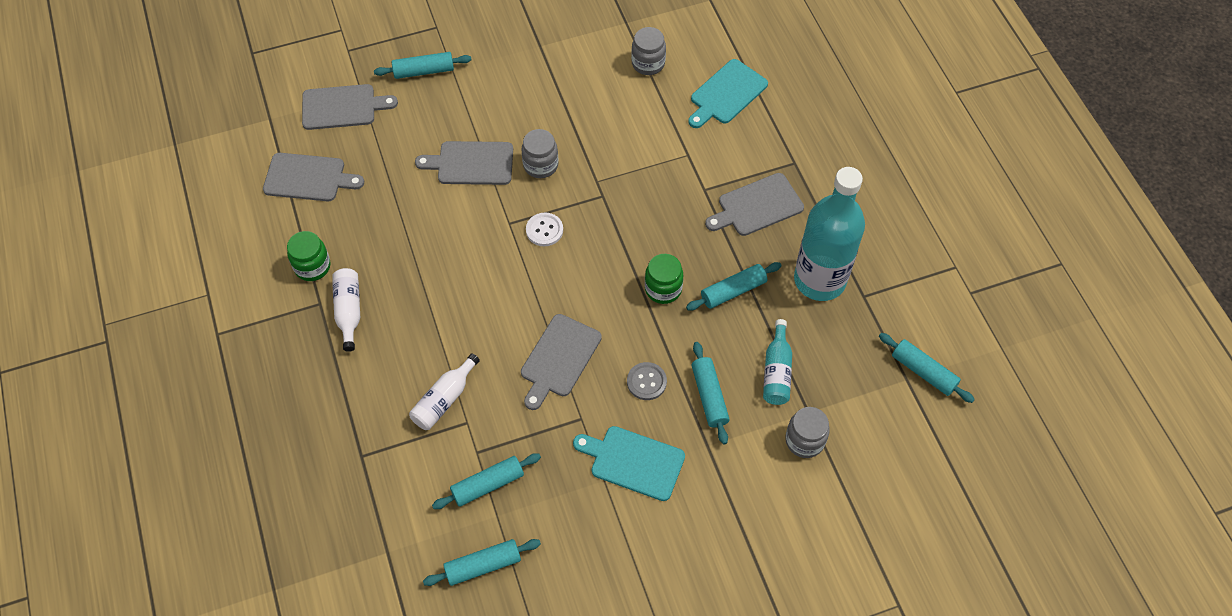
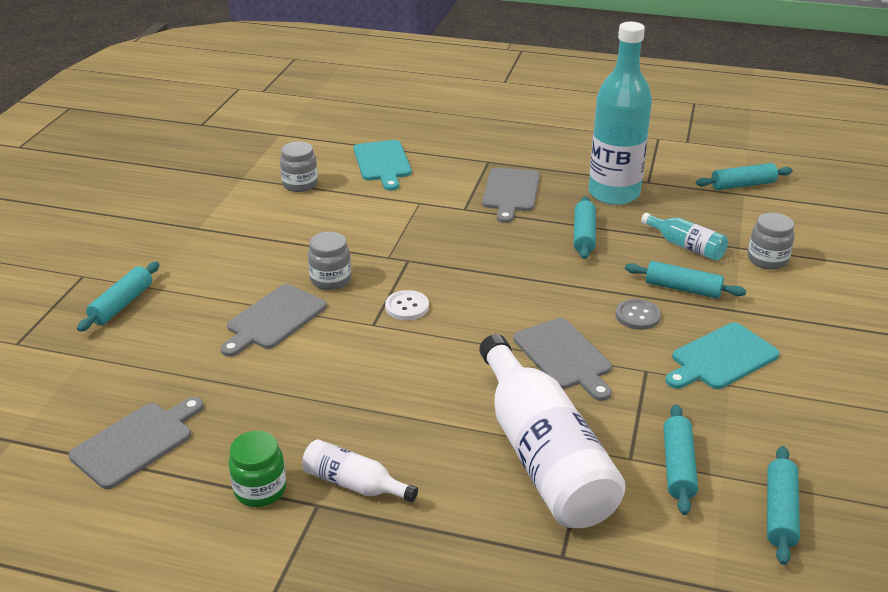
camera: 55 degrees left, 25 degrees down
grey cutting board [302,84,398,130] -> none
white bottle [409,353,480,430] -> white bottle [479,334,626,528], size x2.12
green jar [645,254,683,304] -> none

